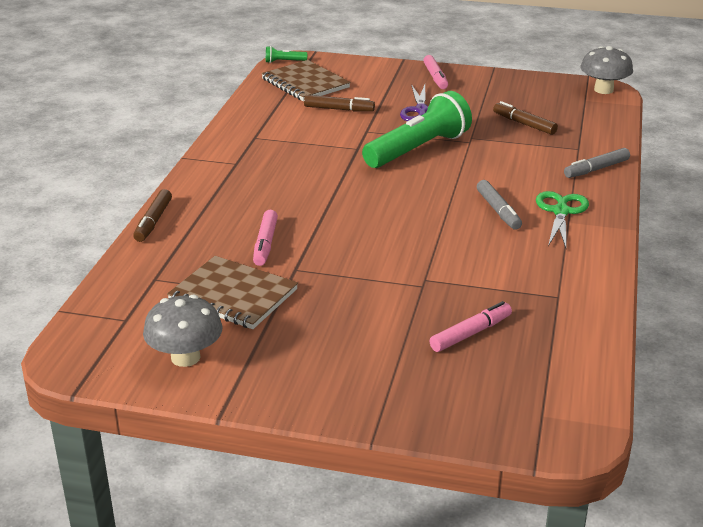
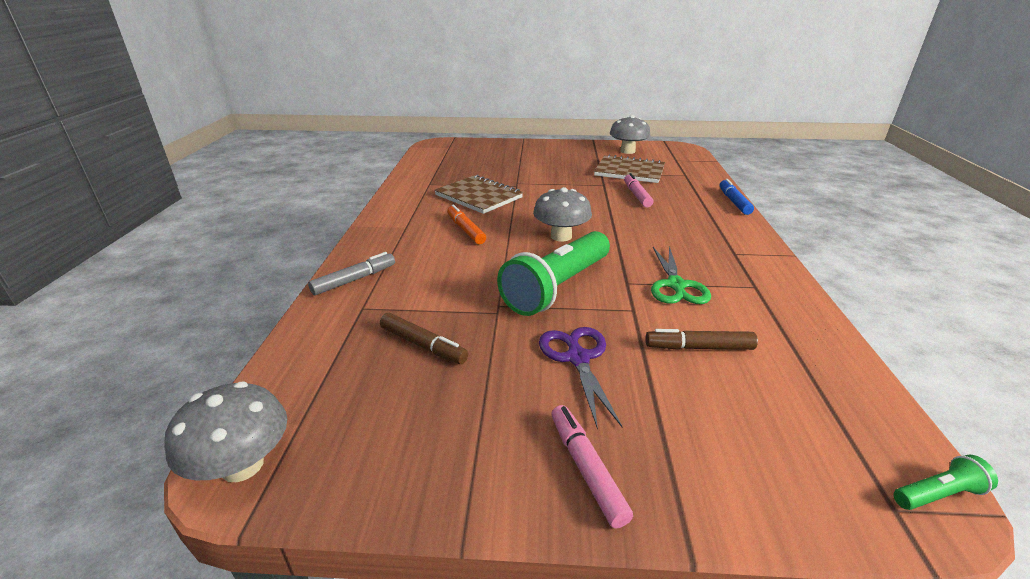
camera: 170 degrees right, 0 degrees up
brown marker [133,189,172,242] -> blue marker [719,179,754,215]
brown notebook [261,60,351,101] -> brown notebook moved to [434,175,523,214]
pink marker [430,301,512,352] -> none
grey marker [477,180,522,230] -> orange marker [447,205,486,244]
green scissors [536,191,589,248] -> green scissors moved to [651,246,711,304]
none -> grey mushroom [533,187,592,241]

